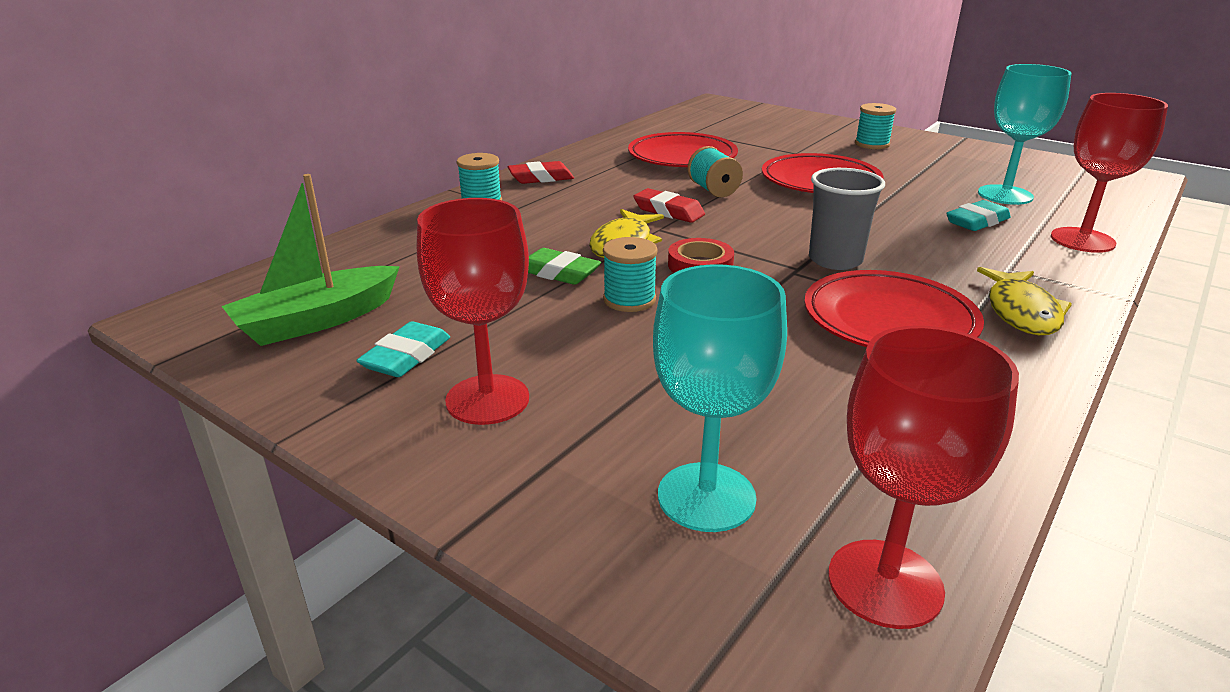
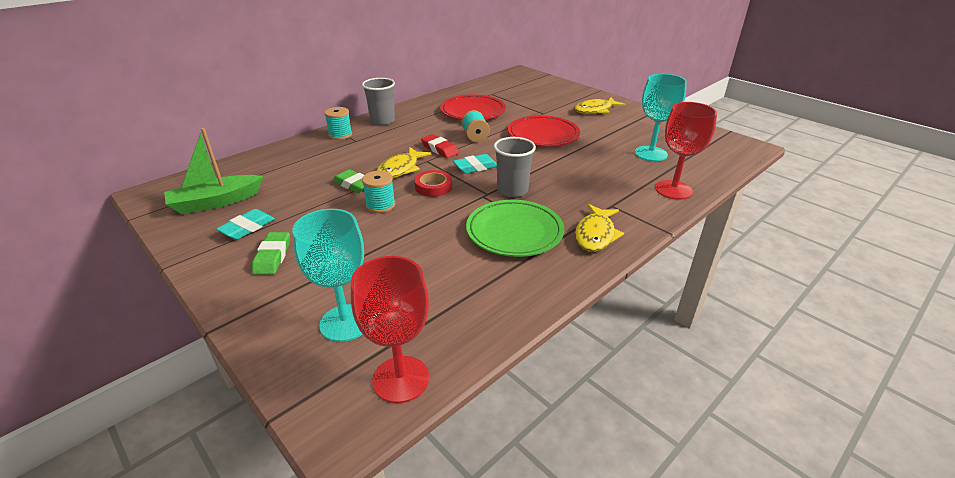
camera: 10 degrees right, 5 degrees up
red goblet [417,198,529,425] -> green eraser [252,232,290,275]
red eraser [508,161,574,184] -> grey cup [362,78,395,125]
red plate [804,270,984,347] -> green plate [466,200,564,257]
turquoise spool [855,103,896,149] -> yellow fish [574,97,626,114]
turquoise eraser [946,200,1011,231] -> turquoise eraser moved to [453,154,497,174]

